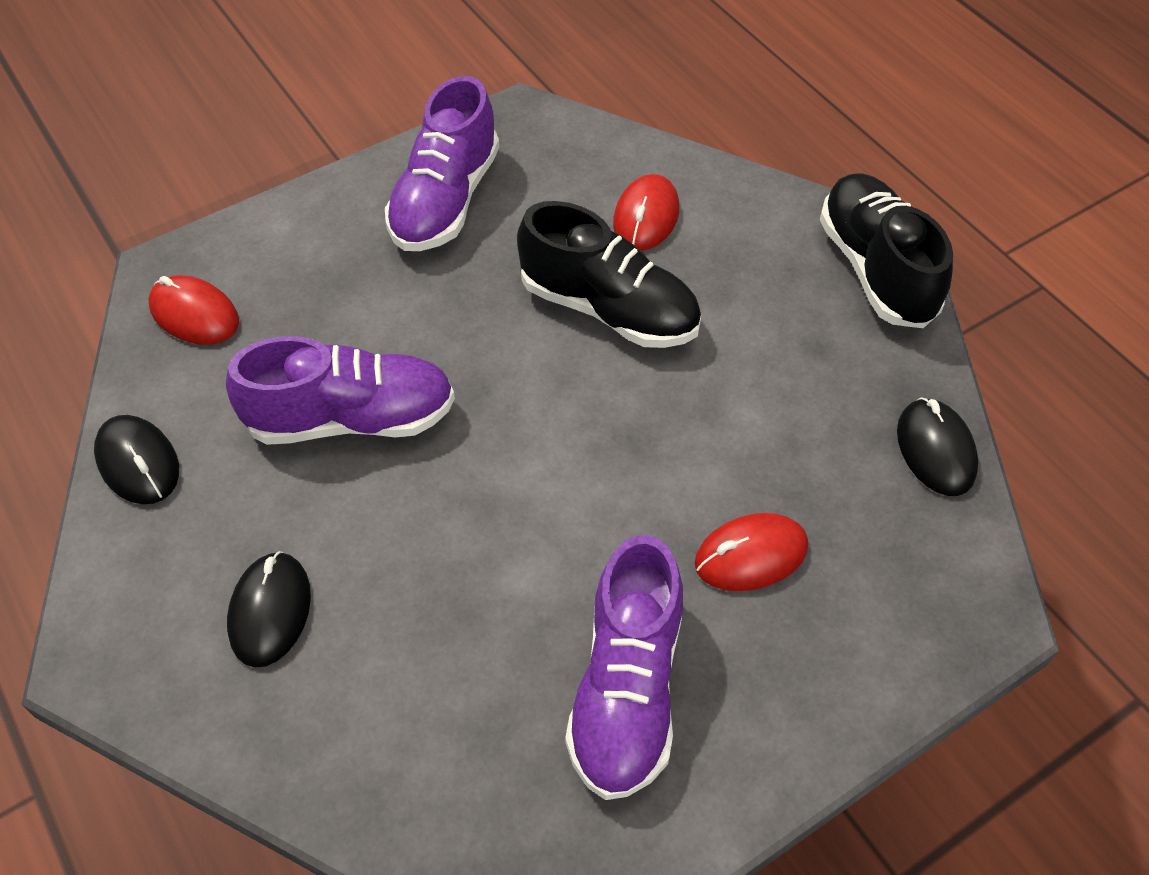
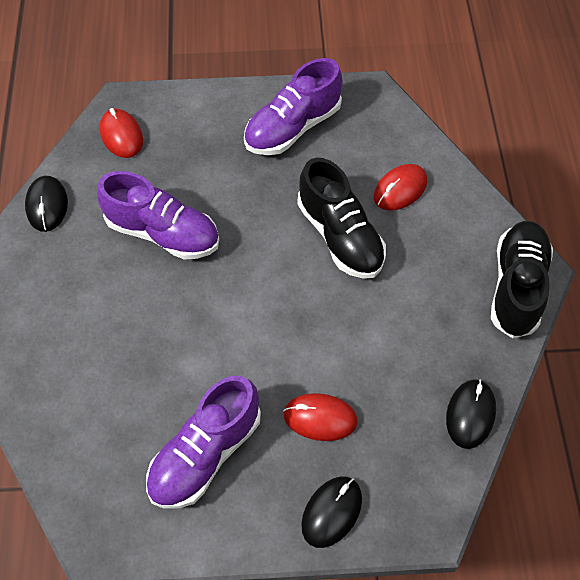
camera: 30 degrees right, 5 degrees up
black mouse [227,551,311,668] -> black mouse moved to [301,476,362,548]

